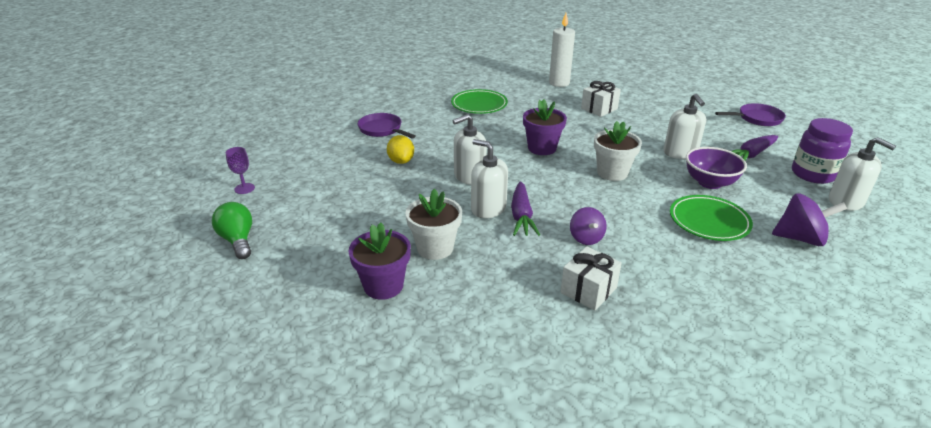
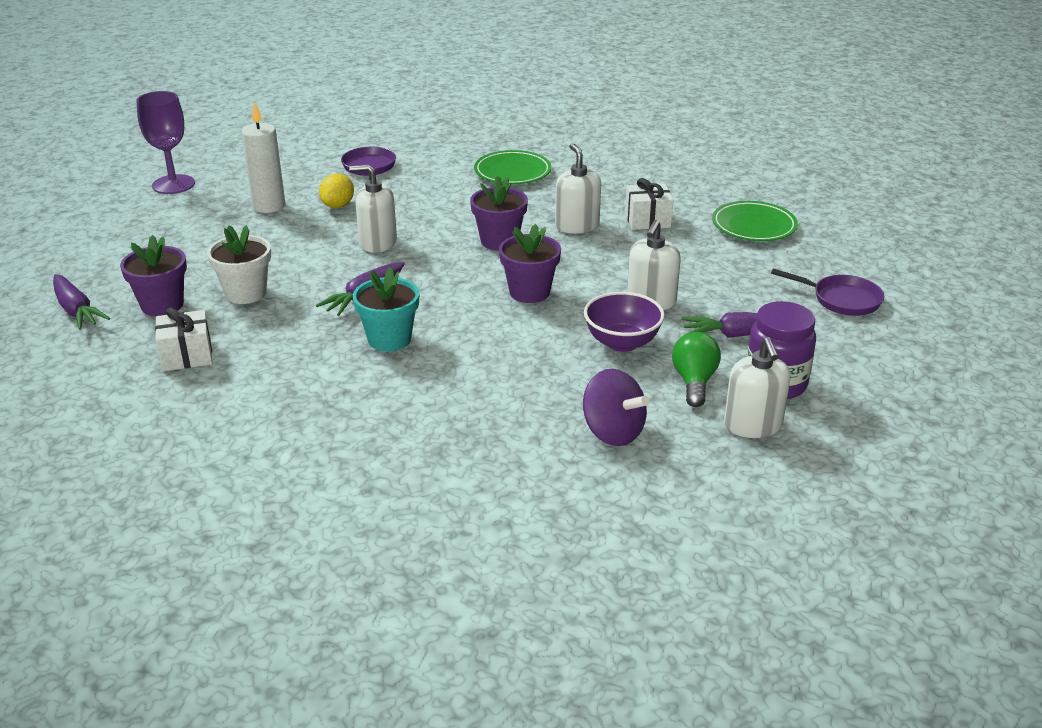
camera: 35 degrees right, 0 degrees up
green light bulb [212,202,252,259] -> green light bulb moved to [672,332,721,407]
purple goblet [226,147,255,194] -> purple goblet [136,91,195,194], size x1.94
white soap dispenser [471,139,508,218] -> white soap dispenser moved to [555,143,601,234]
white candle [549,13,575,87] -> white candle moved to [241,101,285,213]
white gift [560,246,622,311] -> white gift moved to [155,307,212,371]
purple spinning top [570,207,607,245] -> turquoise flower pot [353,267,419,351]
white flower pot [594,121,642,181] -> purple flower pot [499,224,561,303]
green plate [670,195,753,241] -> green plate moved to [712,201,798,241]
none -> purple carrot [53,274,110,330]

